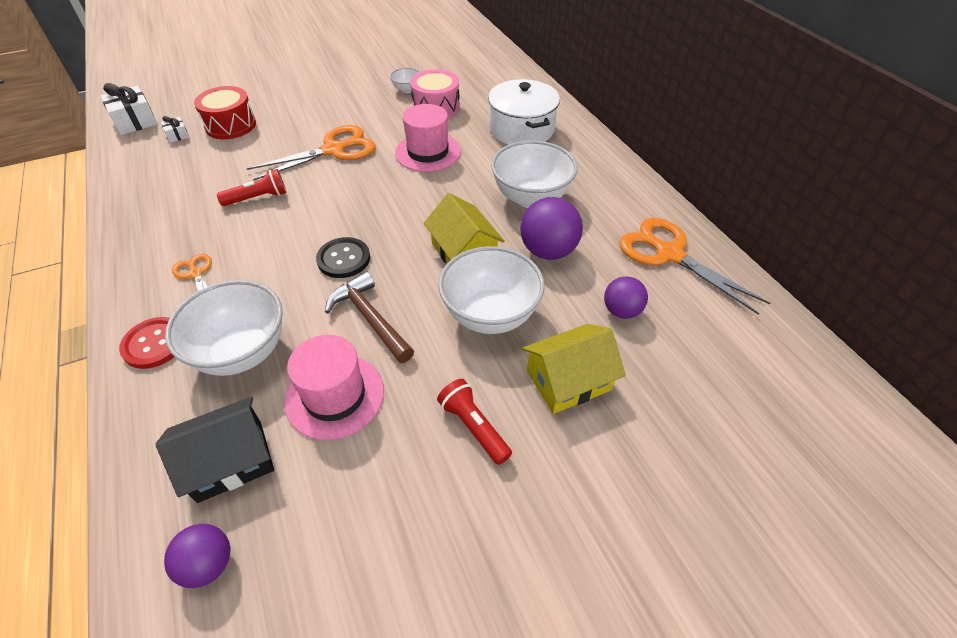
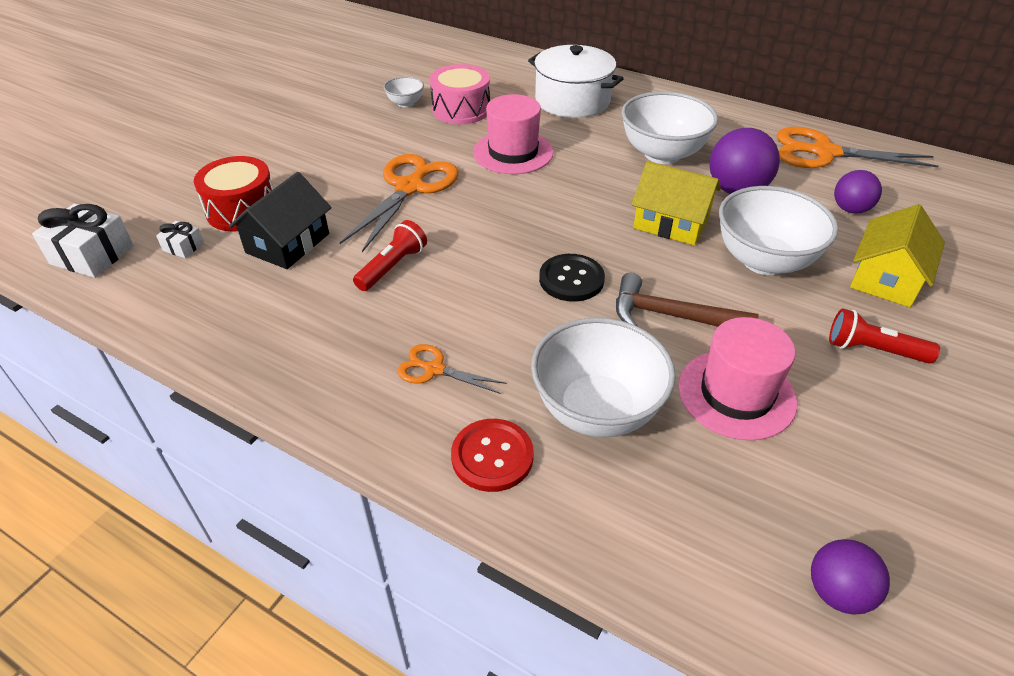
camera: 35 degrees left, 5 degrees down
black house [155,397,274,503] -> black house moved to [229,172,332,269]

